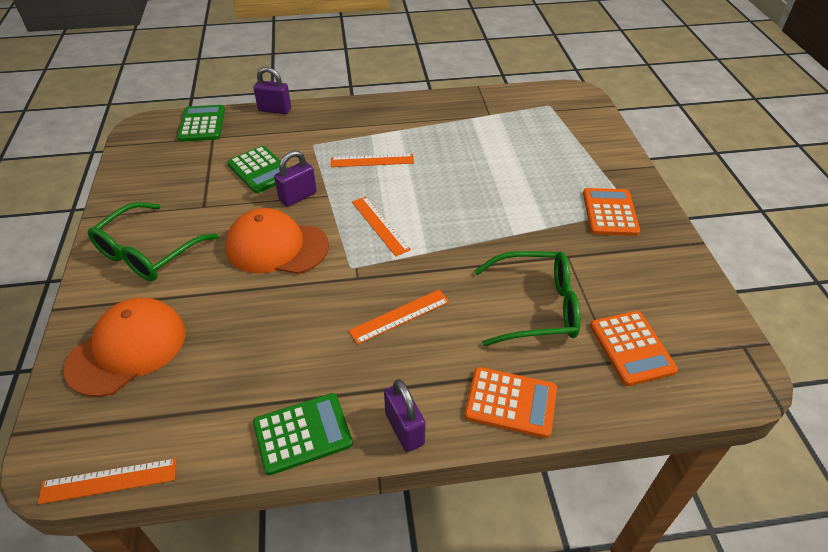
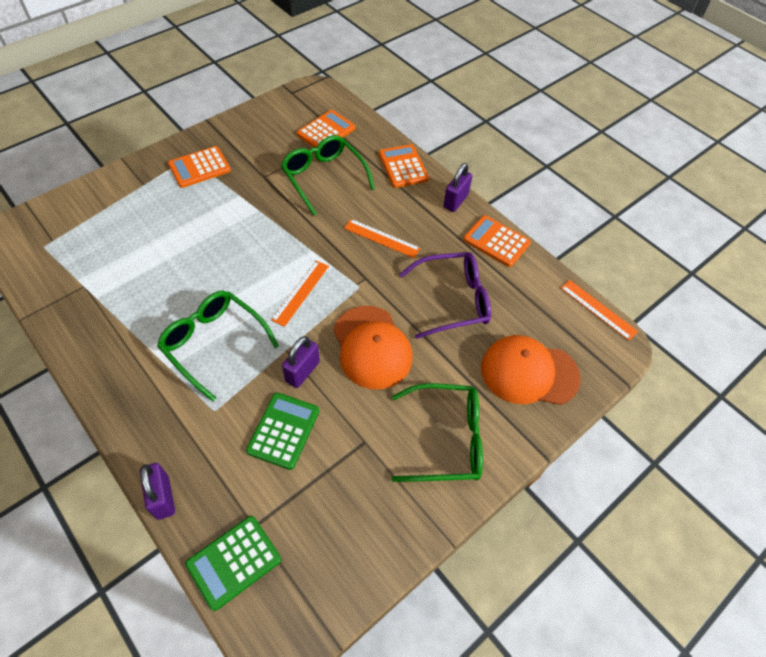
camera: 125 degrees left, 10 degrees up
green calculator [253,393,353,475] -> orange calculator [463,215,531,267]
purple padlock [274,150,317,207] -> purple padlock turned 75 degrees counterclockwise [282,336,320,388]
orange ruler [331,154,414,167] -> green glasses [157,291,279,402]
none -> purple glasses [399,252,491,339]

